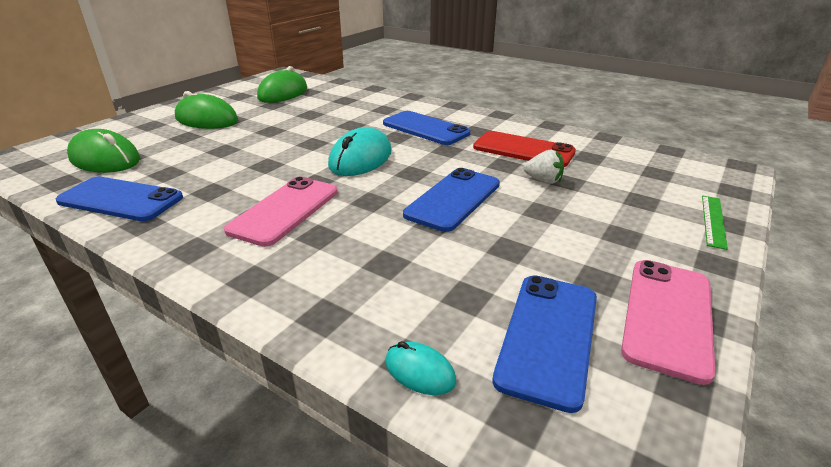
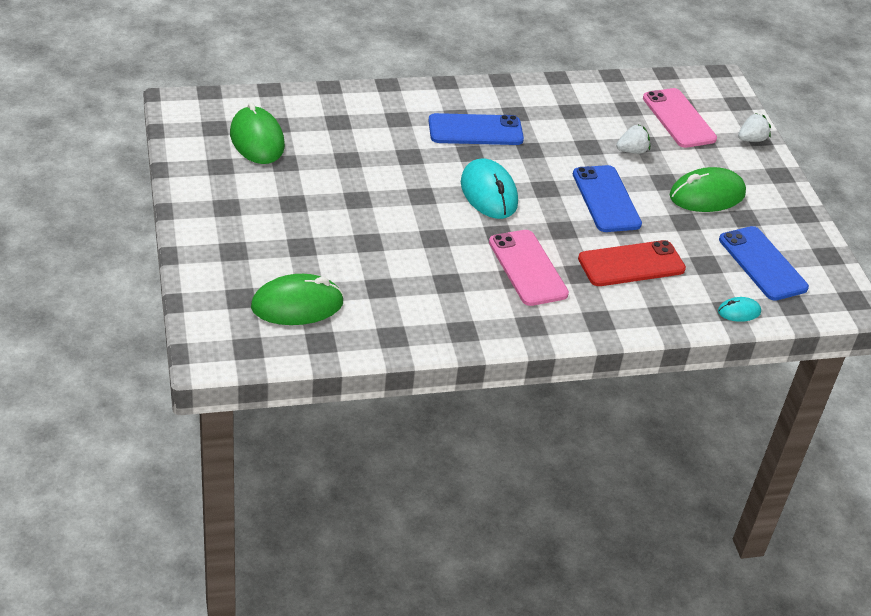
camera: 50 degrees left, 10 degrees up
blue phone [56,176,183,221] -> none
green mouse [175,91,238,129] -> green mouse moved to [670,167,746,212]
red phone [473,131,576,167] -> red phone moved to [578,240,686,286]
pink phone [621,260,716,385] -> pink phone moved to [643,88,717,148]
green ruler [702,196,728,250] -> white strawberry [738,113,771,142]

